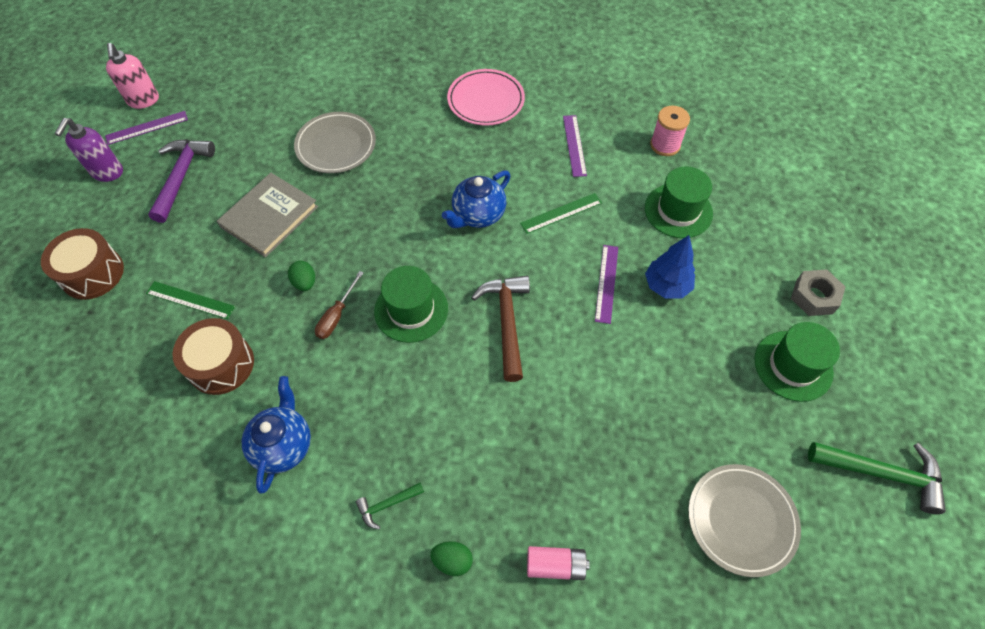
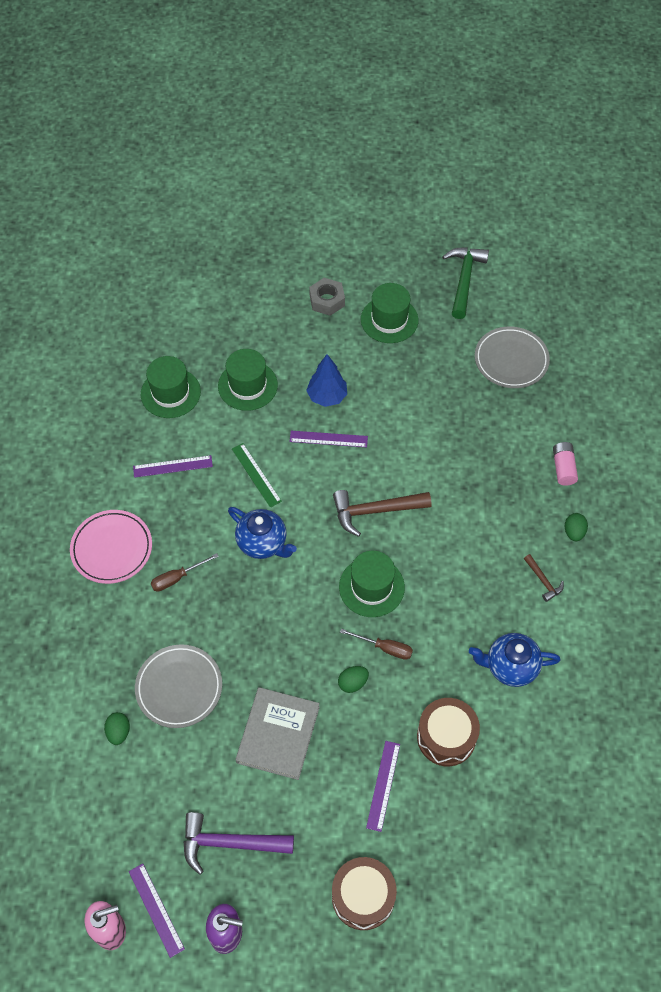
camera: 95 degrees left, 0 degrees up
green ruler [146,281,235,319] -> purple ruler [366,741,400,832]
grey book [217,173,318,257] -> grey book turned 75 degrees clockwise [235,687,320,780]
green hammer [356,483,424,529] -> brown hammer [524,554,564,602]
pink spool [650,106,690,156] -> green hat [141,356,201,418]
none -> green egg [104,712,130,745]
none -> brown screwdriver [151,553,219,592]

